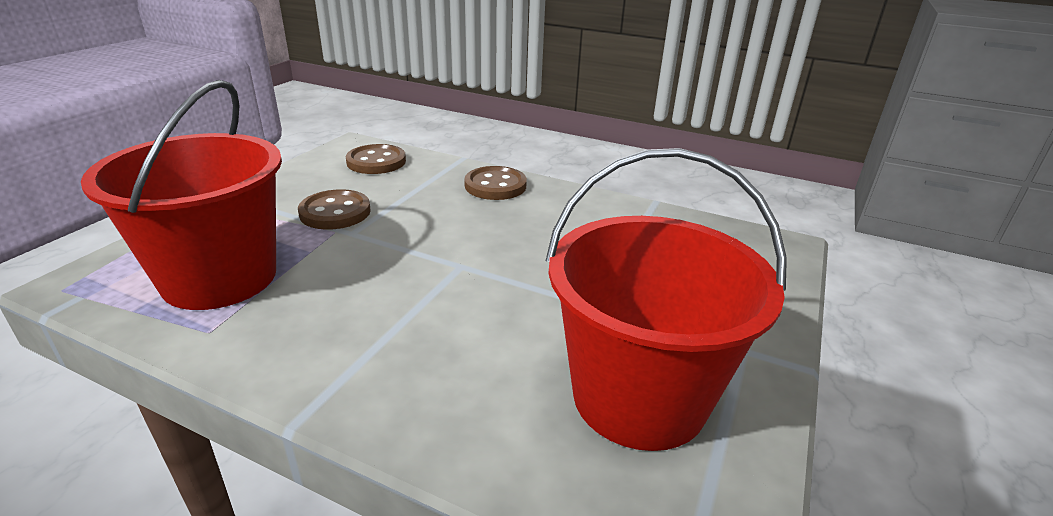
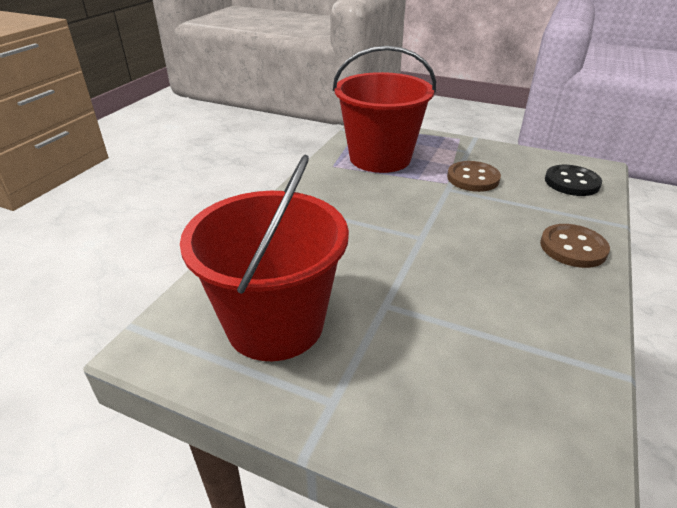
camera: 90 degrees right, 5 degrees up
brown button [346,144,406,174] -> black button [545,165,602,196]

